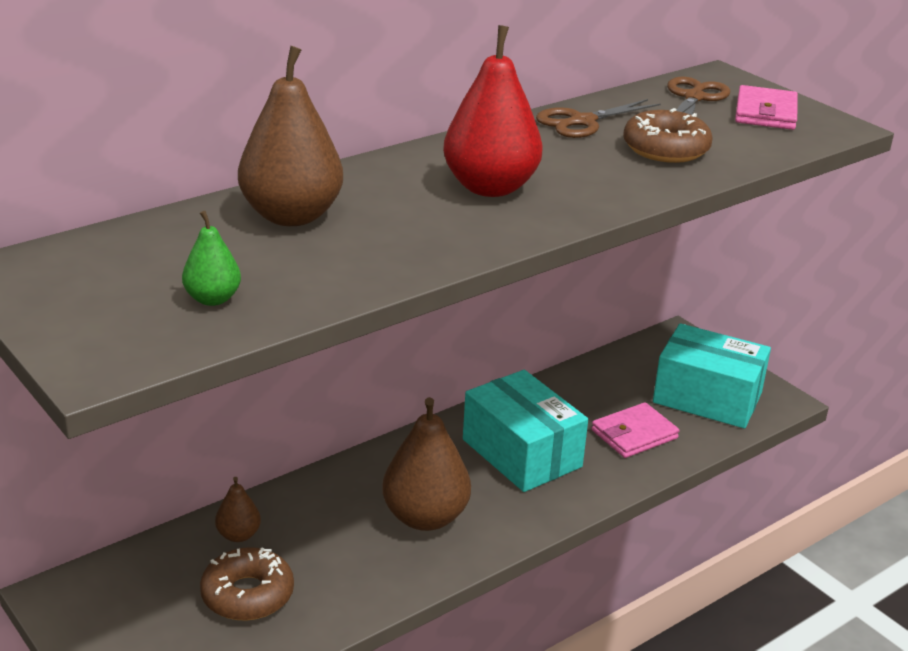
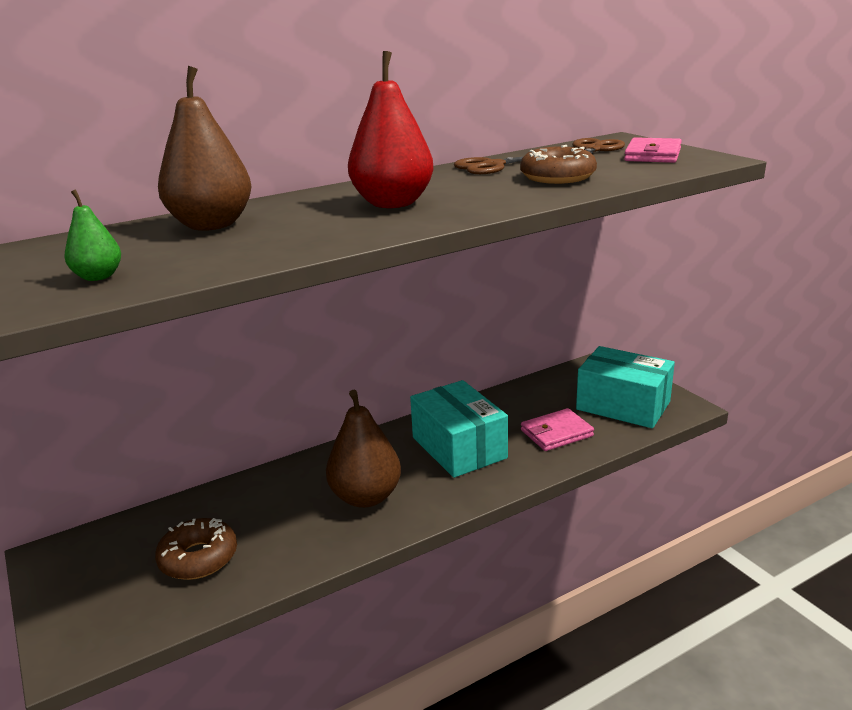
camera: 10 degrees right, 5 degrees down
brown pear [215,477,261,542] -> none

